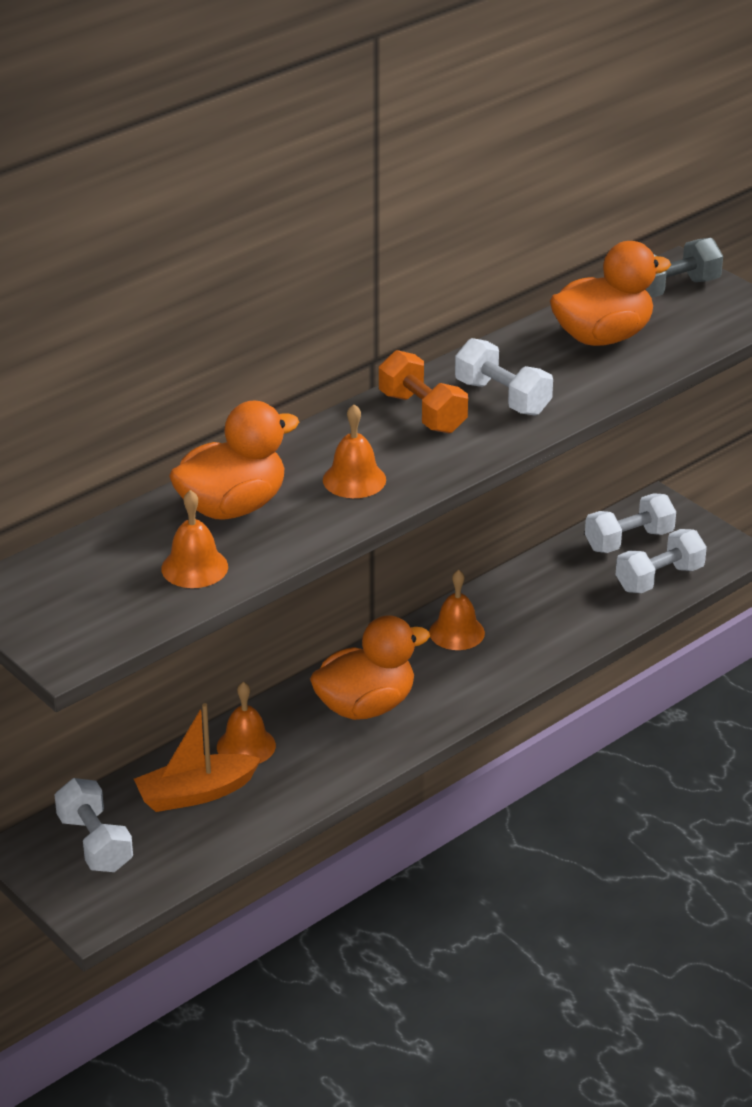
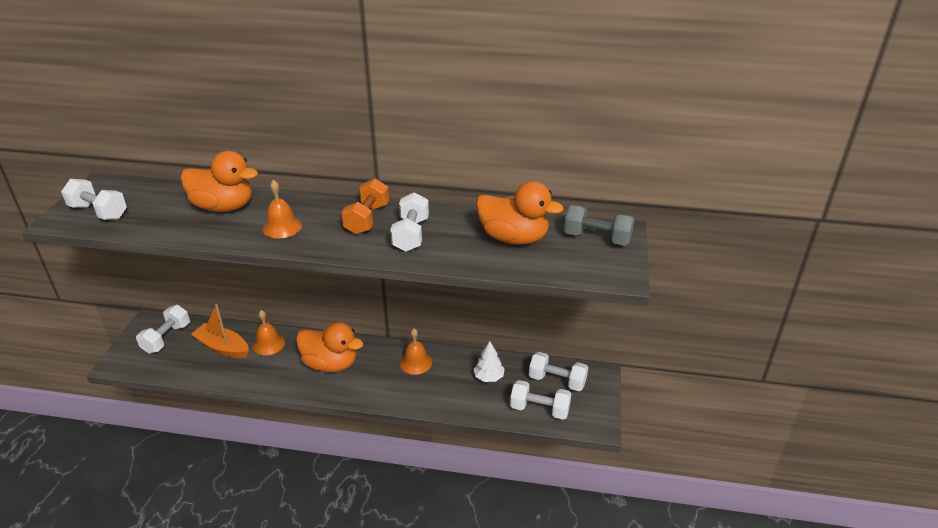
camera: 50 degrees right, 0 degrees up
orange bell [161,490,228,588] -> none
none -> white dumbbell [61,179,127,220]
none -> white tree [473,341,505,382]

